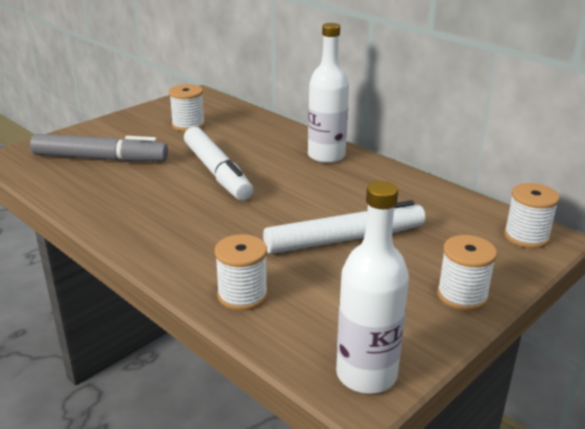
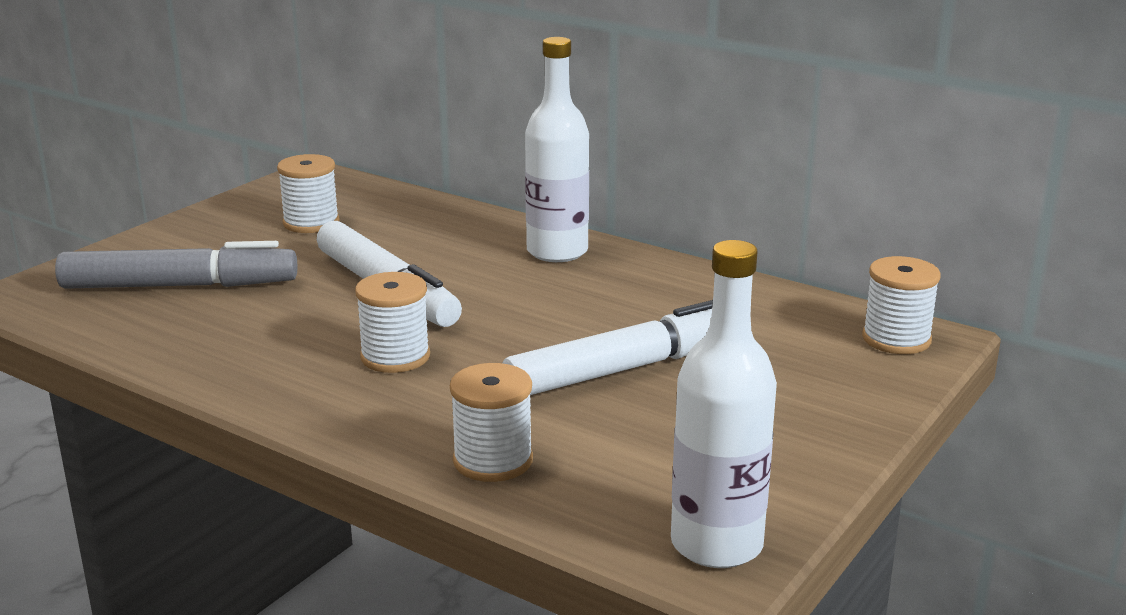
camera: 10 degrees left, 5 degrees down
white spool [437,235,497,311] -> white spool moved to [355,272,430,373]

